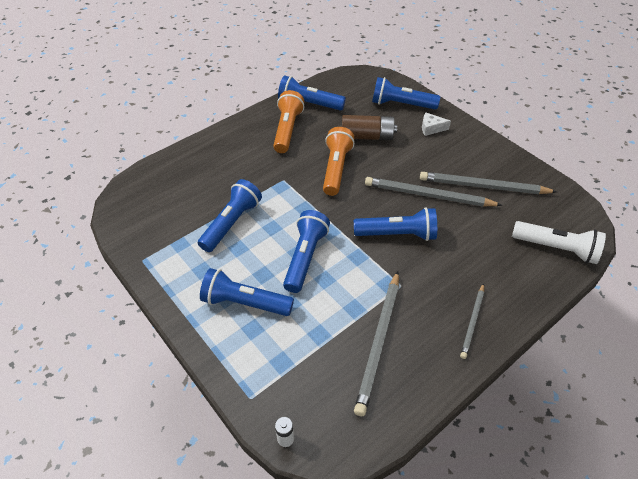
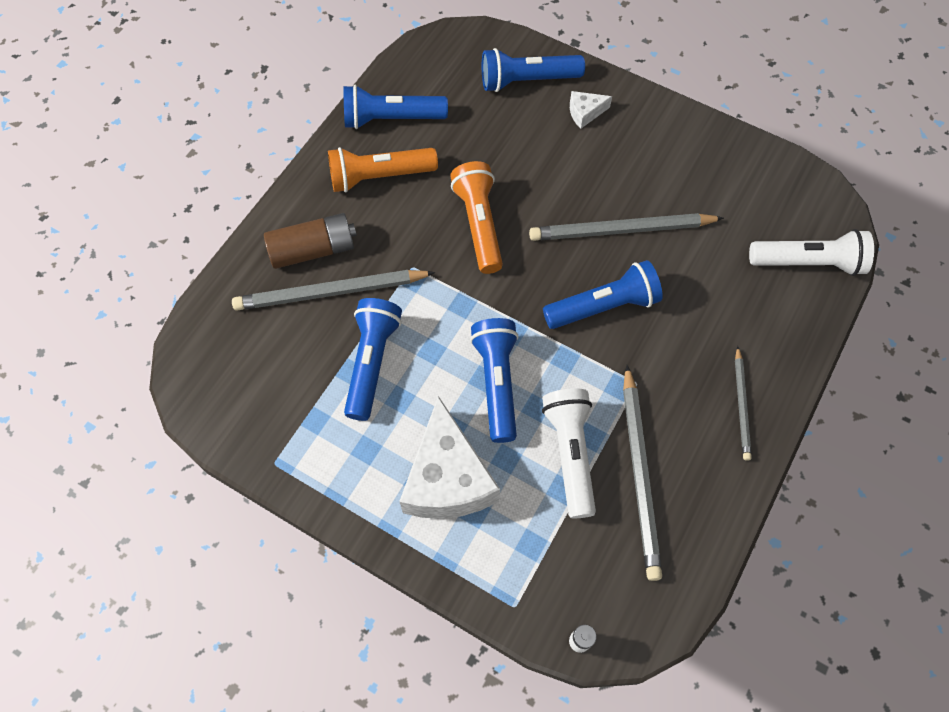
camera: 20 degrees left, 15 degrees up
blue flashlight [200,268,294,316] -> white cheese [399,396,500,519]
orange flashlight [273,90,304,153] -> orange flashlight turned 90 degrees counterclockwise [328,147,438,192]
brown battery [342,115,397,140] -> brown battery moved to [264,213,357,269]
grey pencil [420,172,557,194] -> grey pencil moved to [232,270,435,311]
none -> white flashlight [542,388,596,518]

